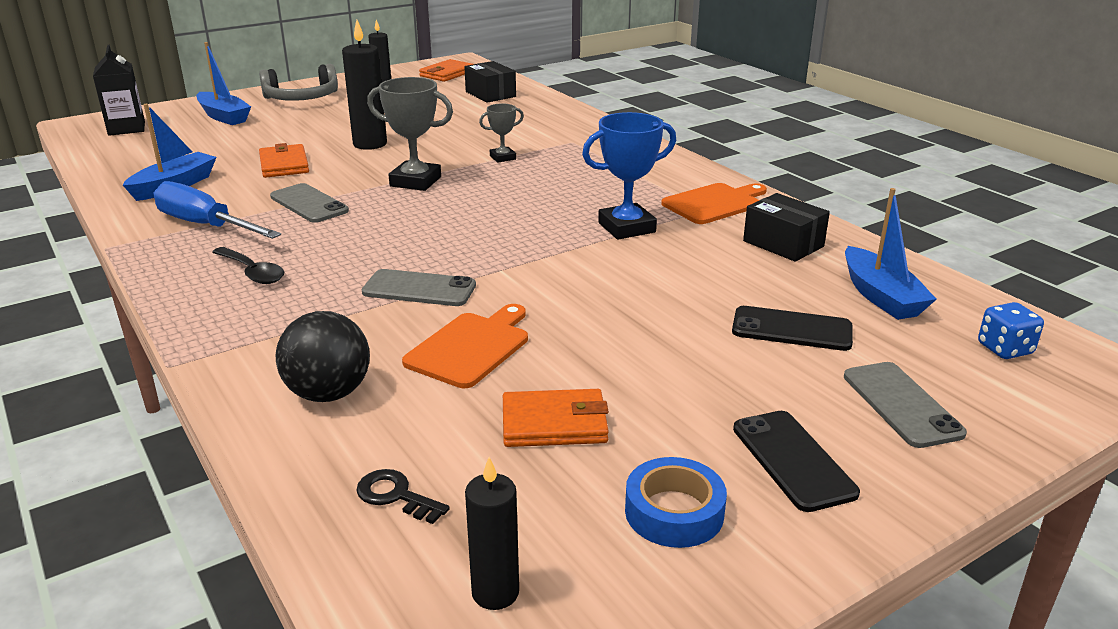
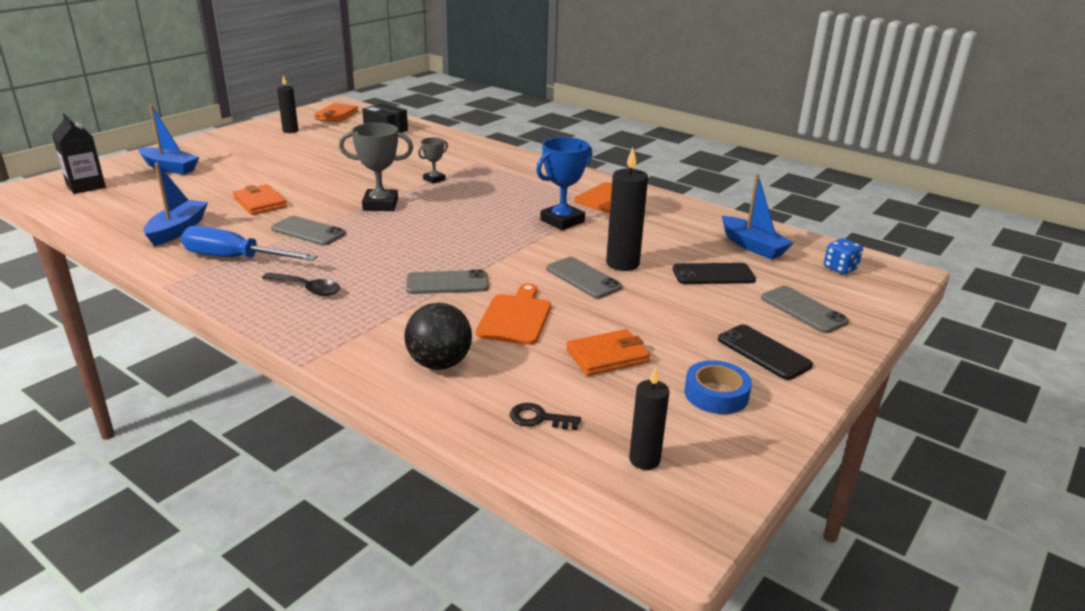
camera: 20 degrees left, 0 degrees up
grey headphones [259,64,338,101] -> none
black candle [342,20,387,150] -> black candle moved to [606,148,648,271]
black box [743,193,830,262] -> none
none -> grey phone [546,257,622,298]

